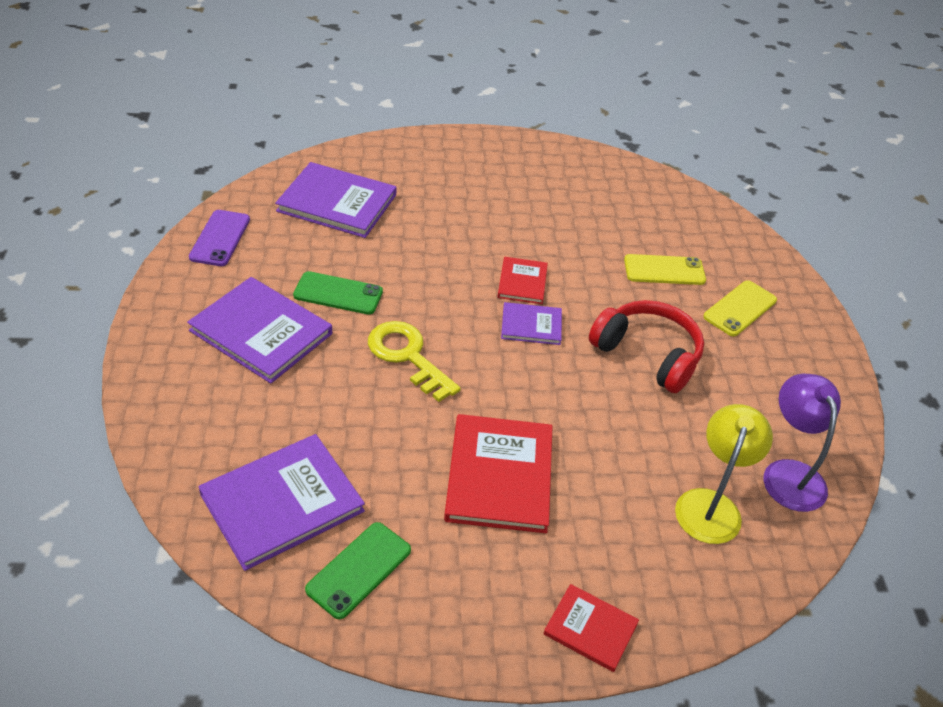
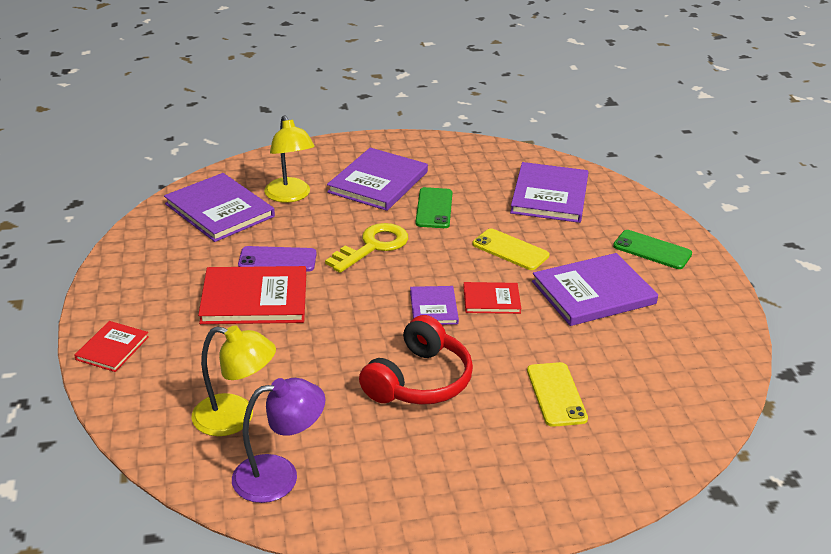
camera: 85 degrees right, 10 degrees down
purple phone [189,210,250,266] -> purple phone moved to [238,246,317,272]
green phone [305,522,411,619] -> green phone moved to [613,230,692,269]
yellow phone [703,280,777,336] -> yellow phone moved to [472,228,550,270]
none -> yellow lamp [264,115,315,203]
none -> purple book [532,253,658,326]

